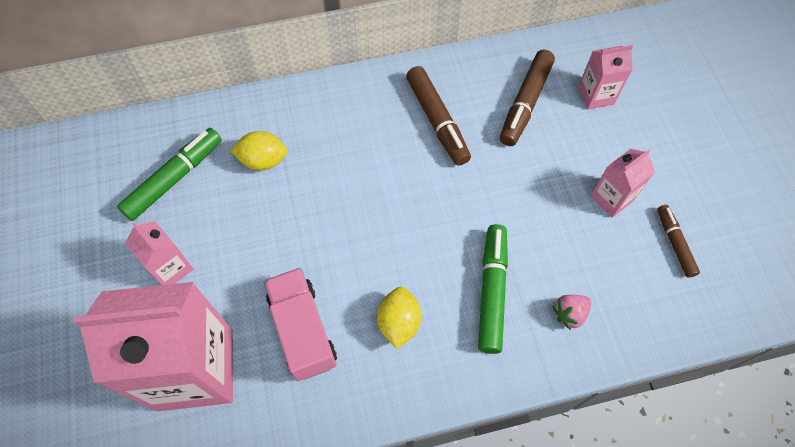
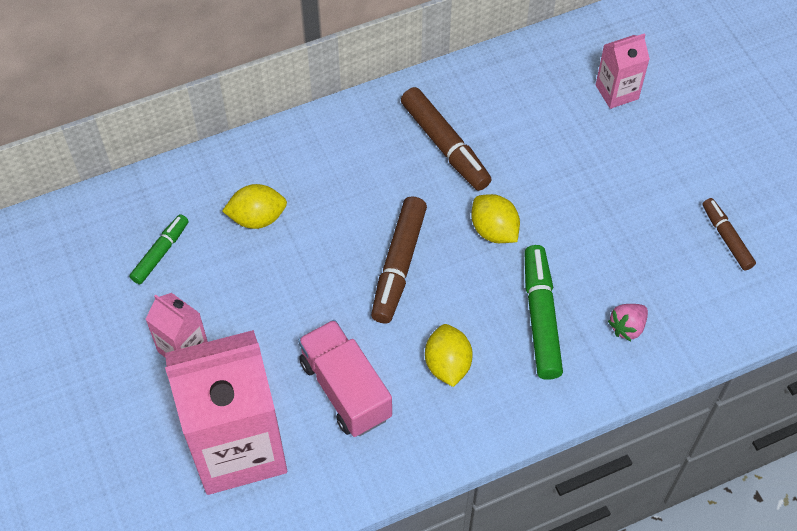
camera: 10 degrees left, 5 degrees down
green marker [117,128,222,221] -> green marker [129,214,189,284], size x0.61
brown marker [500,50,555,146] -> brown marker moved to [371,196,427,324]
pink carton [590,149,655,218] -> none
none -> yellow lemon [471,194,520,243]

